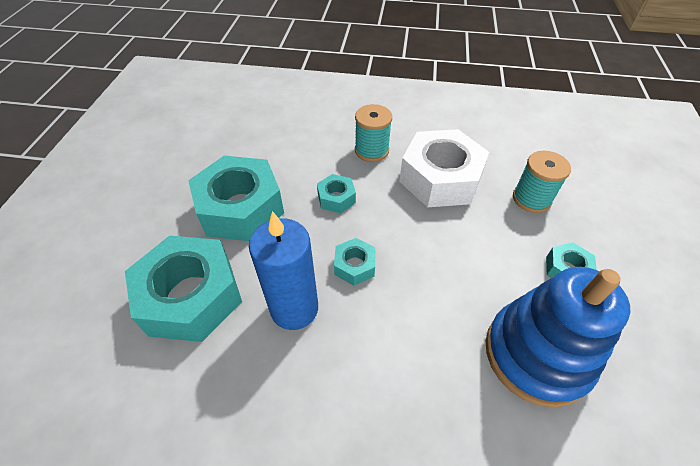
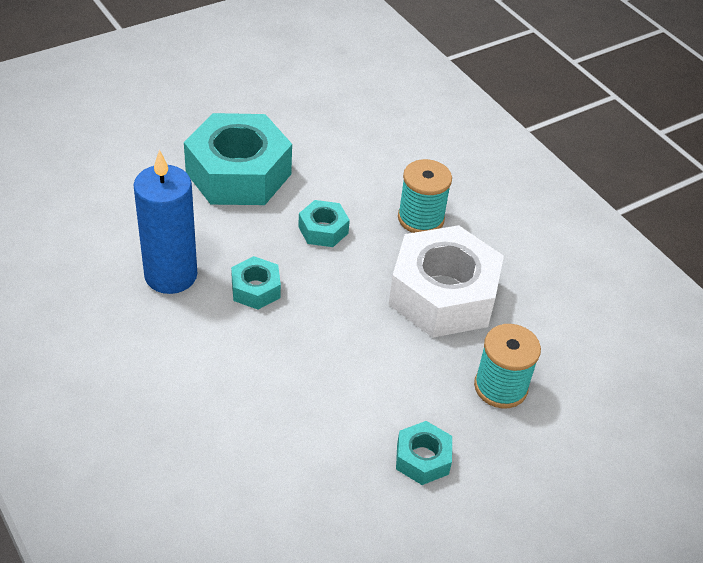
camera: 45 degrees right, 5 degrees down
turquoise nut [125,236,242,342] -> none
blue stacking toy [486,267,630,408] -> none

